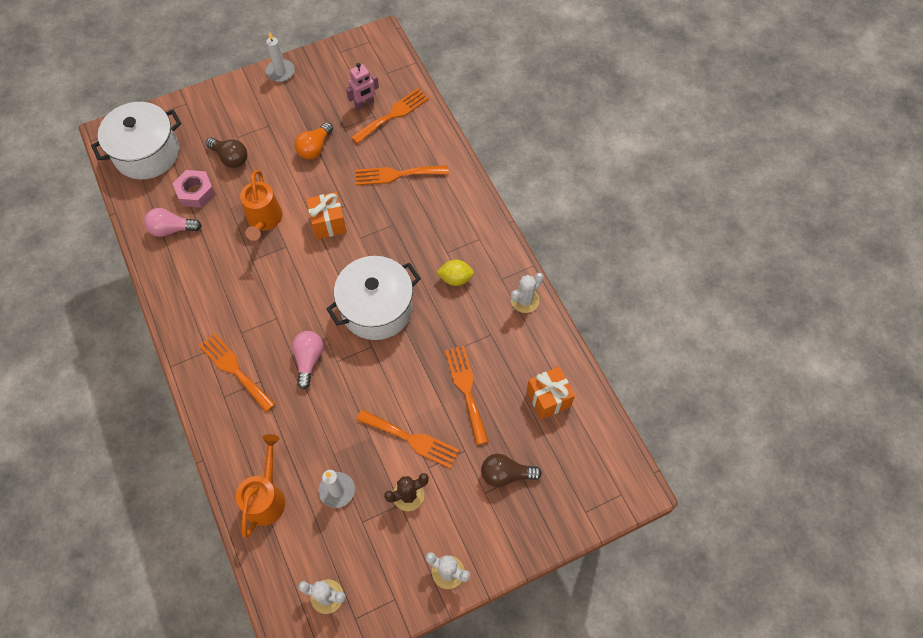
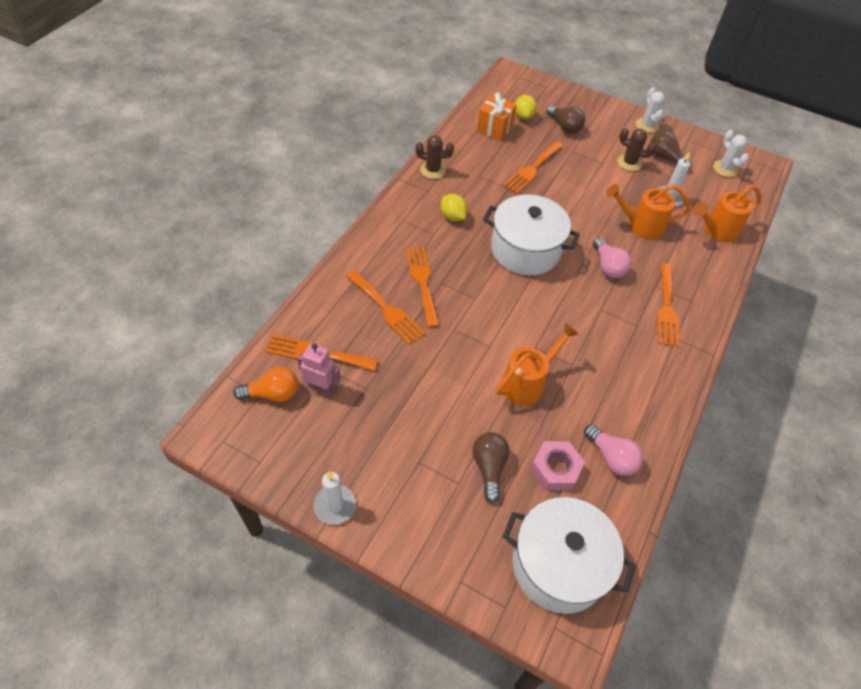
camera: 130 degrees left, 10 degrees down
pink light bulb [292,331,324,389] -> pink light bulb turned 75 degrees counterclockwise [593,238,631,278]
orange light bulb [295,122,333,159] -> orange light bulb moved to [233,367,298,402]
orange gift [306,192,347,239] -> none
orange fork [356,409,459,469] -> orange fork moved to [405,247,440,328]
white cactus [511,273,544,313] -> brown cactus [415,135,454,179]
none -> yellow lemon [515,95,537,120]
none -> orange watering can [606,184,691,240]
none -> brown light bulb [650,131,692,170]

